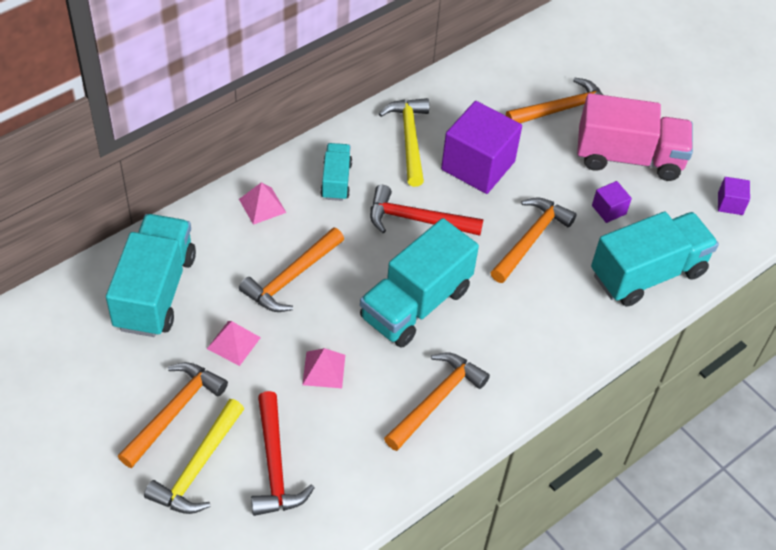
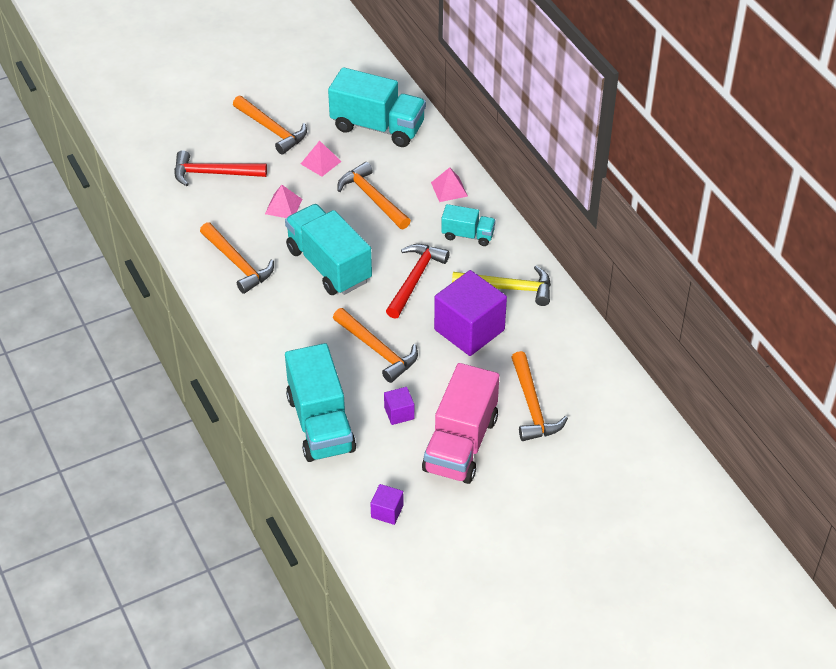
camera: 105 degrees right, 5 degrees down
yellow hammer [144,399,244,514] -> none

